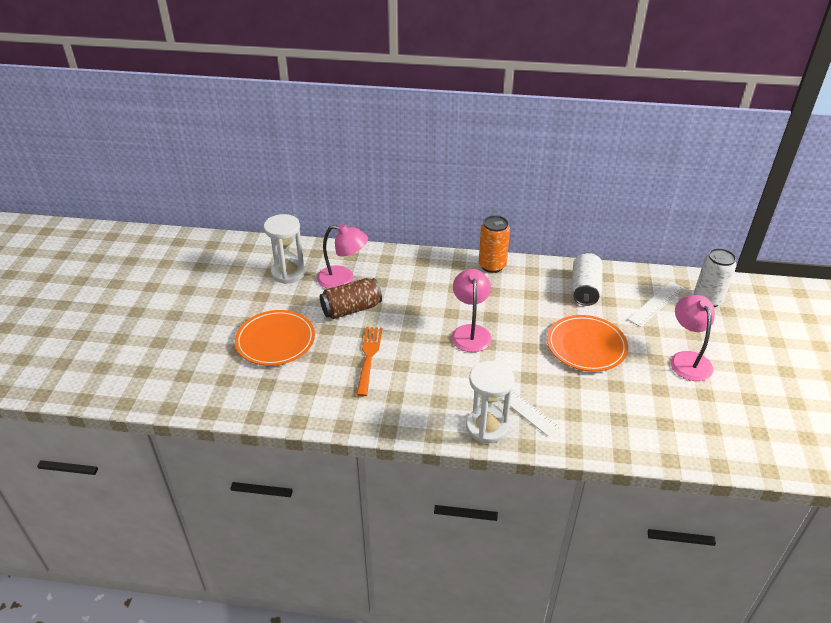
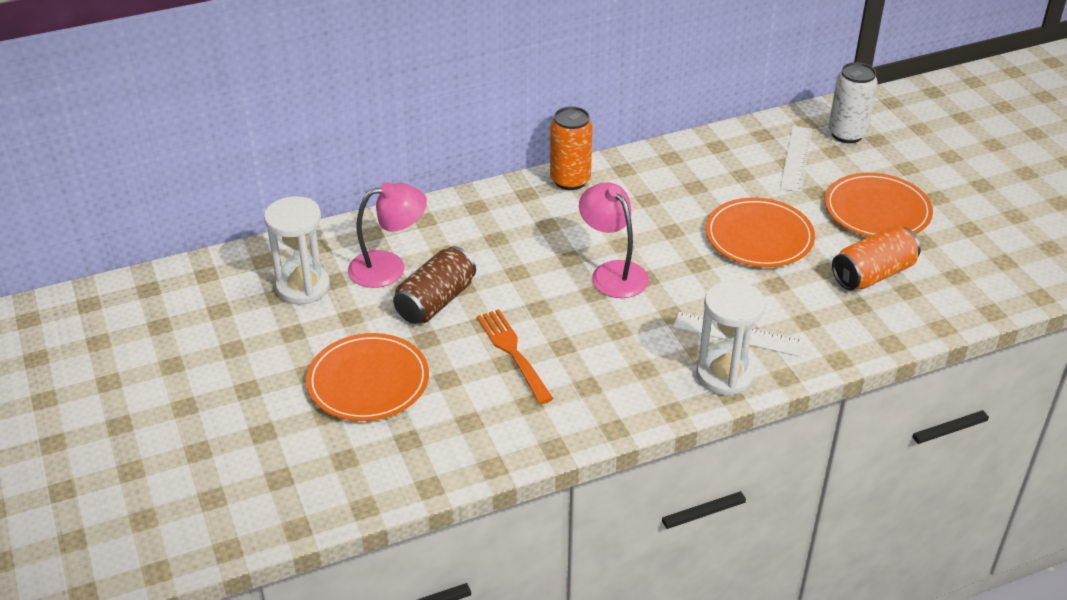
camera: 30 degrees left, 0 degrees up
white can [571,253,603,306] -> none
pink lamp [670,295,715,381] -> orange plate [825,173,933,237]
none -> orange can [832,225,921,290]

